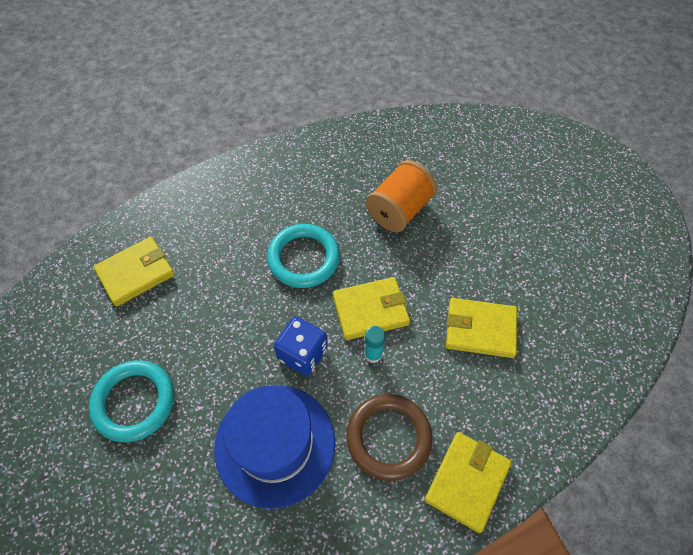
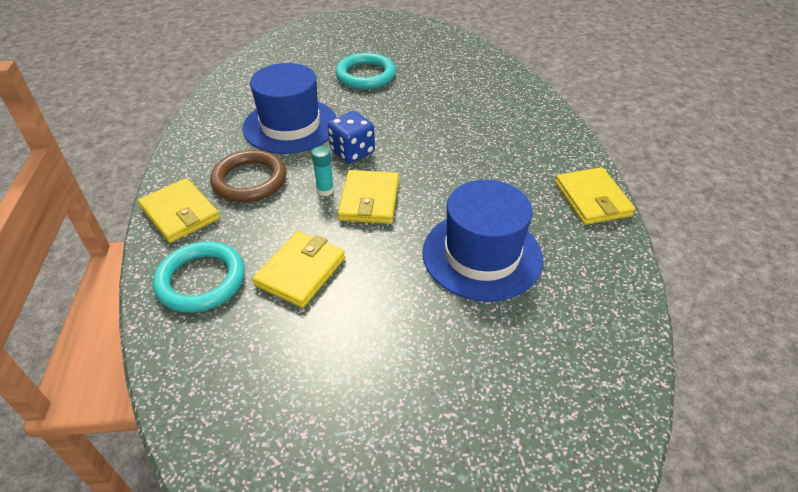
camera: 110 degrees right, 15 degrees down
yellow wallet [94,237,175,307] -> yellow wallet moved to [555,167,635,225]
turquoise ring [267,224,340,288] -> turquoise ring moved to [153,242,245,313]
orange spool [366,160,437,232] -> blue hat [422,180,543,302]

